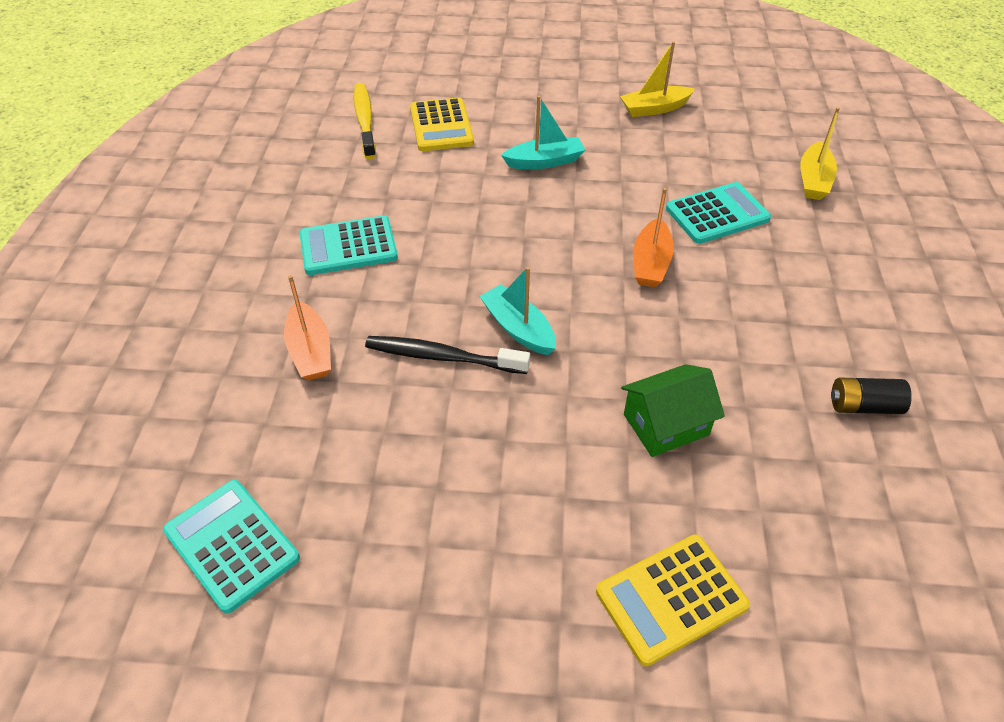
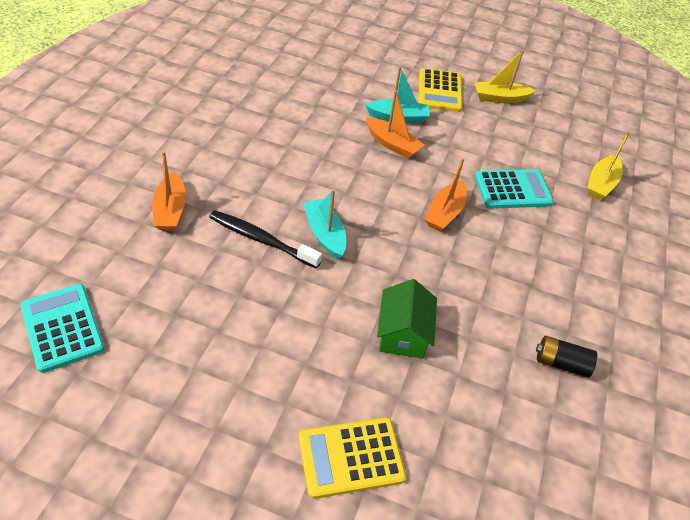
camera: 10 degrees right, 0 degrees up
turquoise calculator [299,215,398,275] -> none
yellow toothbrush [354,83,376,159] -> none
yellow calculator [410,97,474,151] -> yellow calculator moved to [418,68,462,112]
green house [621,364,725,457] -> green house turned 75 degrees counterclockwise [377,279,437,359]
none -> orange boat [366,90,424,159]

